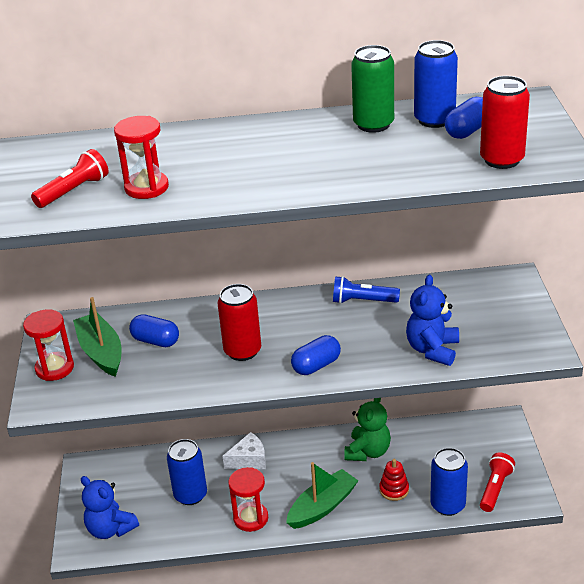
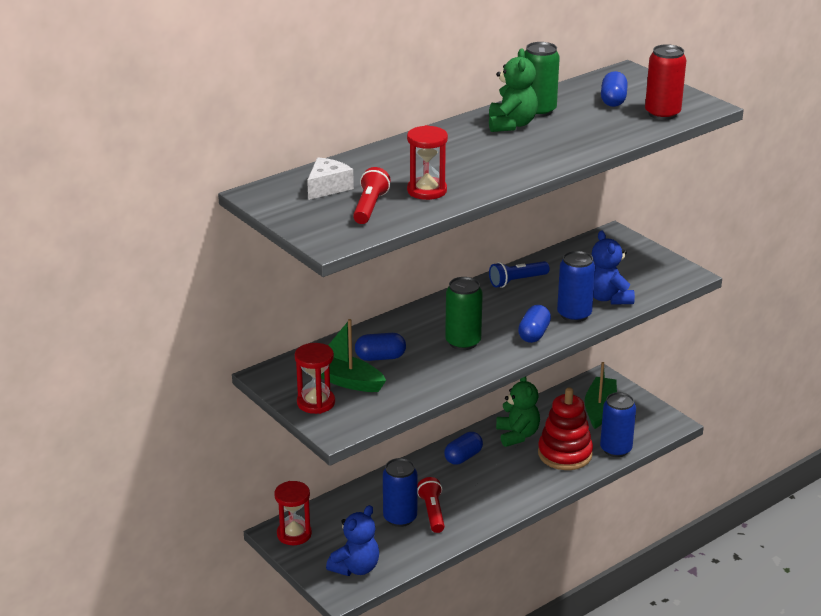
camera: 35 degrees left, 5 degrees down
blue teddy bear [81,476,139,539] -> blue teddy bear turned 60 degrees counterclockwise [326,505,379,576]
red can [217,284,261,361] -> green can [445,277,483,350]
white cheese [223,432,266,469] -> white cheese moved to [307,157,354,200]
red hourglass [228,467,268,532] -> red hourglass moved to [274,481,312,545]
green boat [286,462,358,529] -> green boat moved to [585,362,617,429]
red stacking toy [379,459,409,501] -> red stacking toy [538,388,593,470], size x1.97
blue can [414,40,458,128] -> blue can moved to [557,251,595,322]
red flashlight [480,453,515,512] -> red flashlight moved to [417,477,445,533]
none -> blue capsule [444,432,483,465]
none -> green teddy bear [489,49,538,132]

